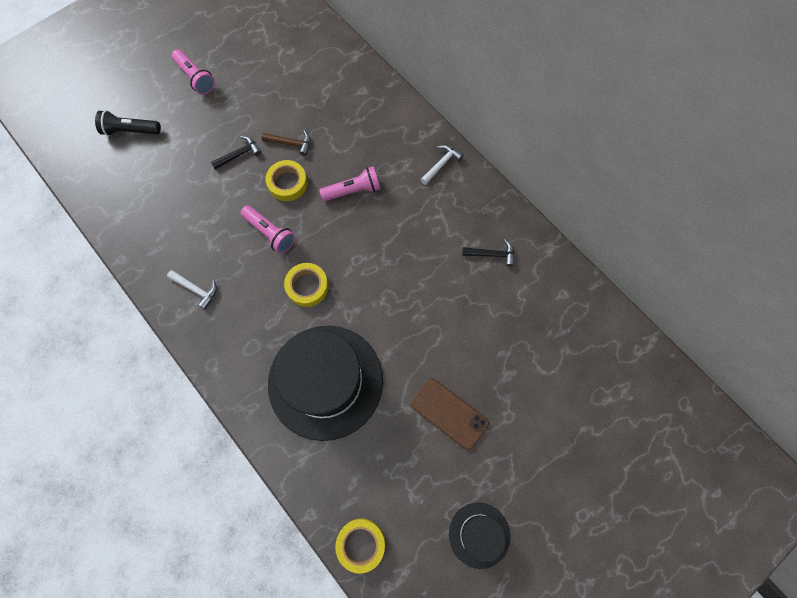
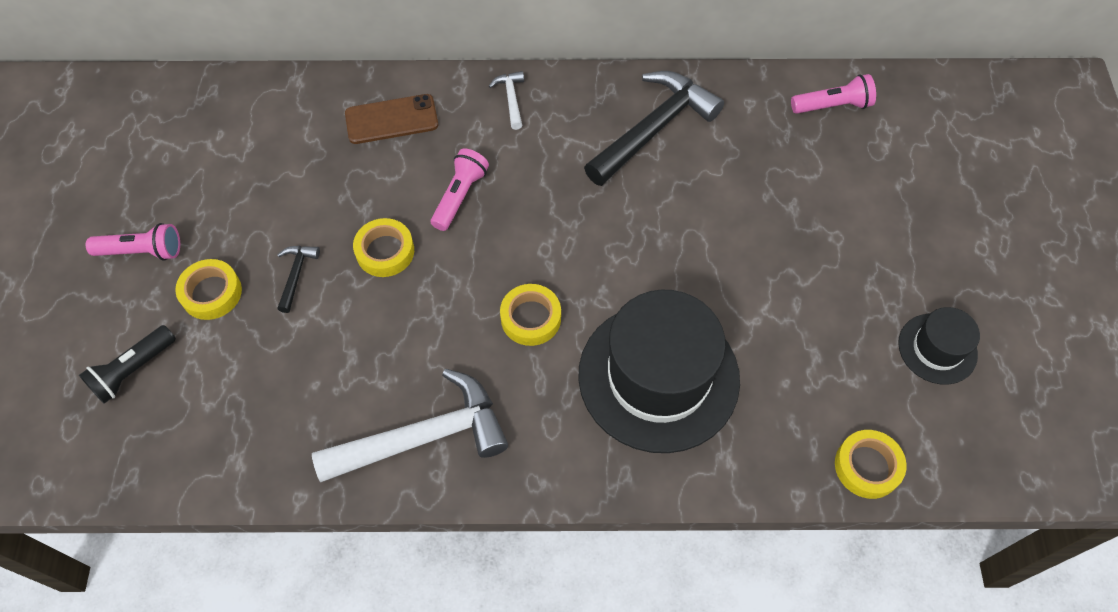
camera: 50 degrees left, 10 degrees down
white hammer [167,270,217,310] -> white hammer [312,369,508,482], size x2.27
pink flashlight [241,206,295,254] -> pink flashlight moved to [791,74,876,114]
brown hammer [262,130,310,156] -> none
brown phone [411,378,489,450] -> brown phone moved to [345,94,438,144]
black hammer [462,239,515,267] -> black hammer [584,71,724,186], size x2.27
none -> yellow tape [175,259,242,320]

